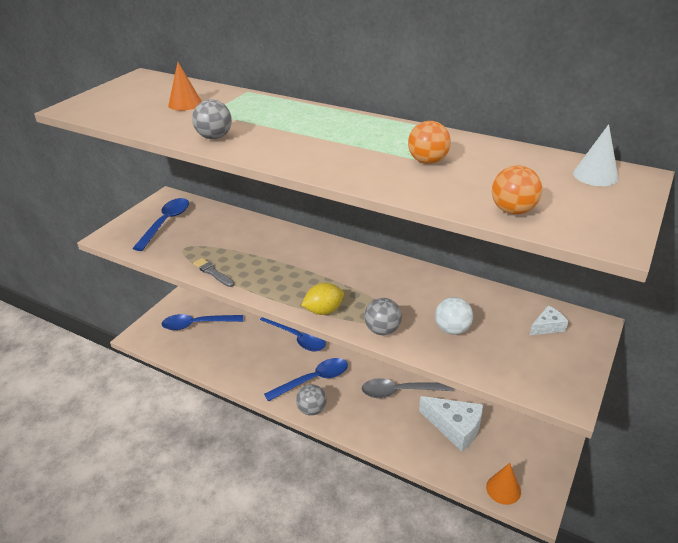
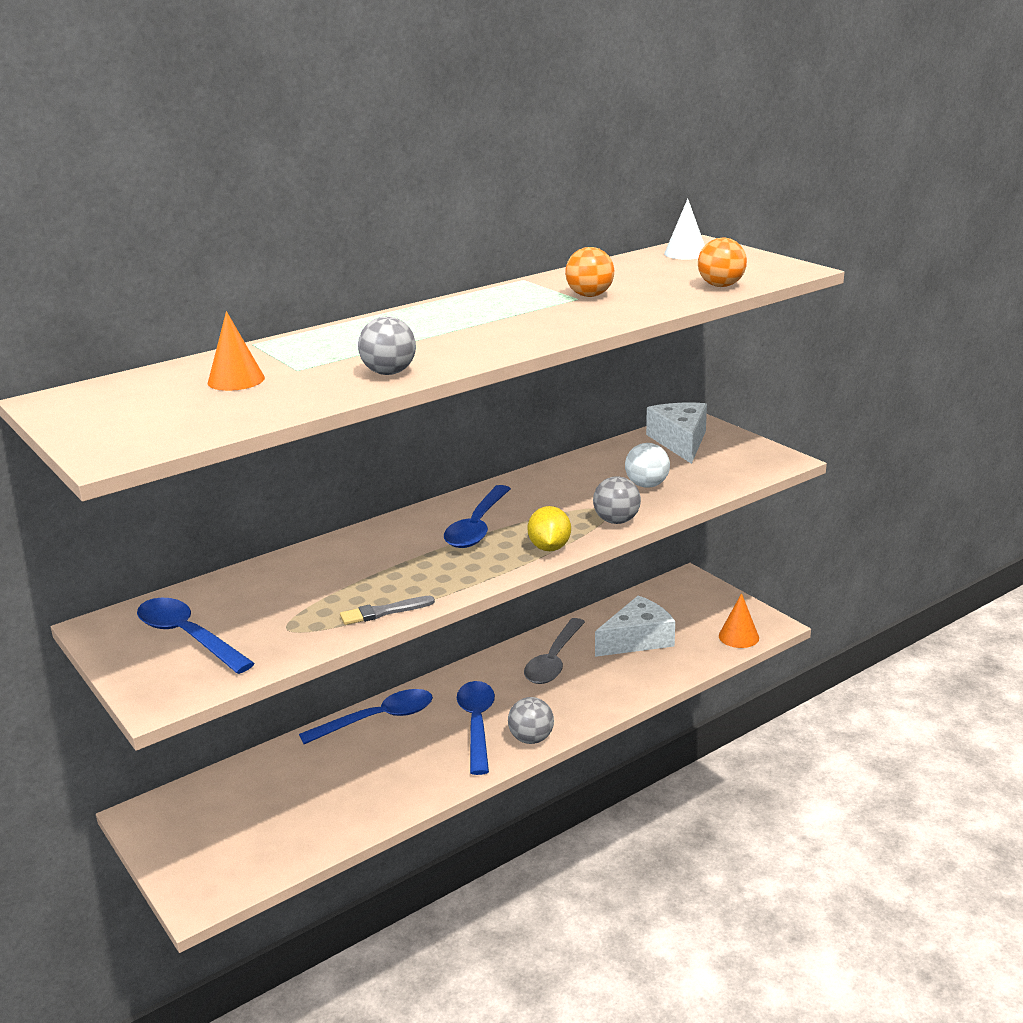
camera: 65 degrees left, 10 degrees down
blue spoon [162,314,243,330] -> blue spoon moved to [444,485,511,548]
white cheese [530,306,568,335] -> white cheese [646,403,707,464], size x1.96

